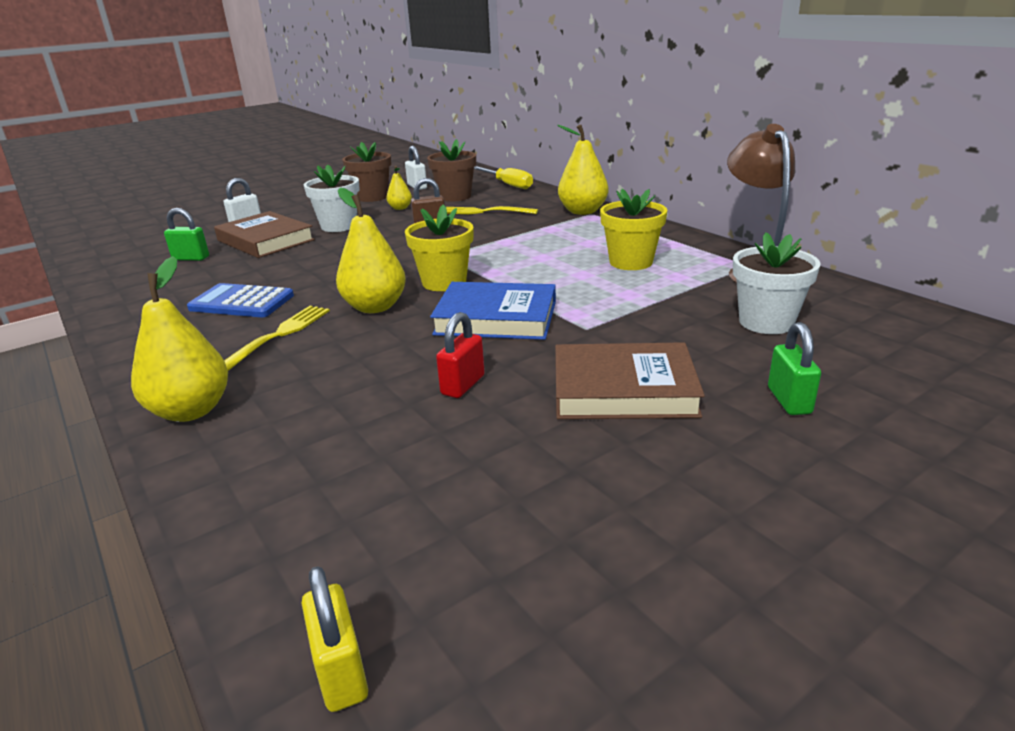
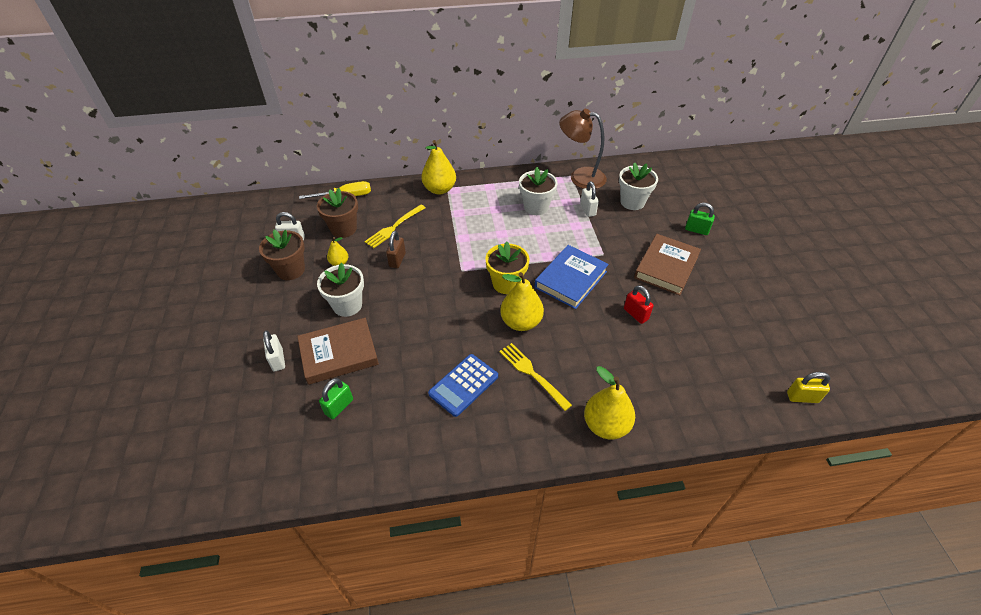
camera: 65 degrees left, 20 degrees up
yellow flower pot [600,189,667,270] -> white flower pot [519,167,558,215]
none -> white padlock [580,181,599,217]

